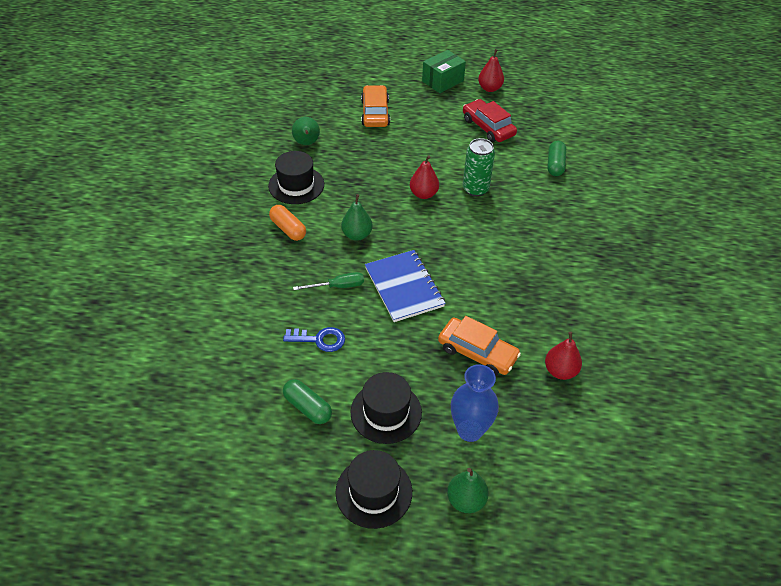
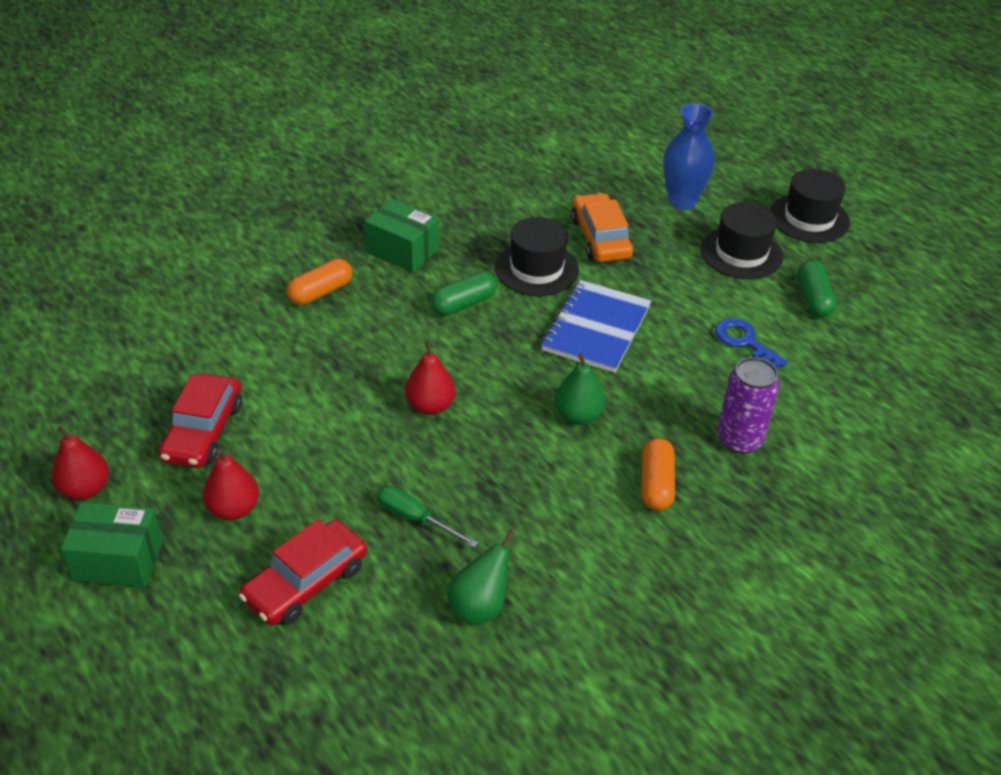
camera: 135 degrees left, 5 degrees down
black hat [268,151,324,204] -> black hat moved to [495,217,579,296]
green screwdriver [293,272,364,290] -> green screwdriver moved to [377,486,478,548]
orange car [361,85,390,127] -> red car [239,519,367,626]
green pear [447,468,489,513] -> none
green can [463,138,495,197] -> none
red pear [545,332,582,380] -> red pear moved to [203,449,259,520]
green capsule [547,141,566,176] -> green capsule moved to [430,271,497,316]
none -> orange capsule [287,259,353,305]
none -> green box [365,199,439,273]
none -> purple can [717,357,780,454]

